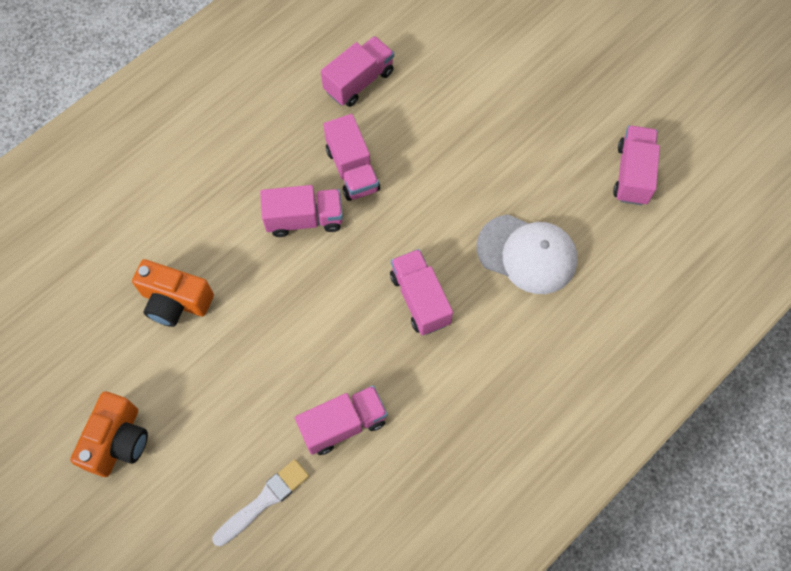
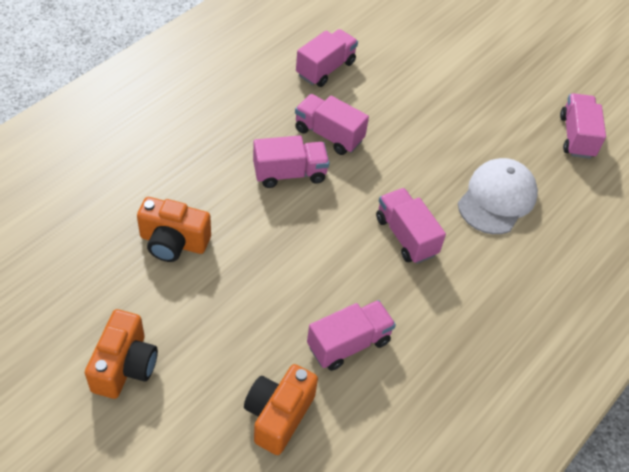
camera: 10 degrees left, 15 degrees down
white brush [212,459,309,546] -> orange camera [244,364,318,455]
pink truck [323,114,380,201] -> pink truck turned 150 degrees clockwise [295,94,369,155]
white cap [477,215,577,294] -> white cap turned 75 degrees counterclockwise [458,158,538,234]

